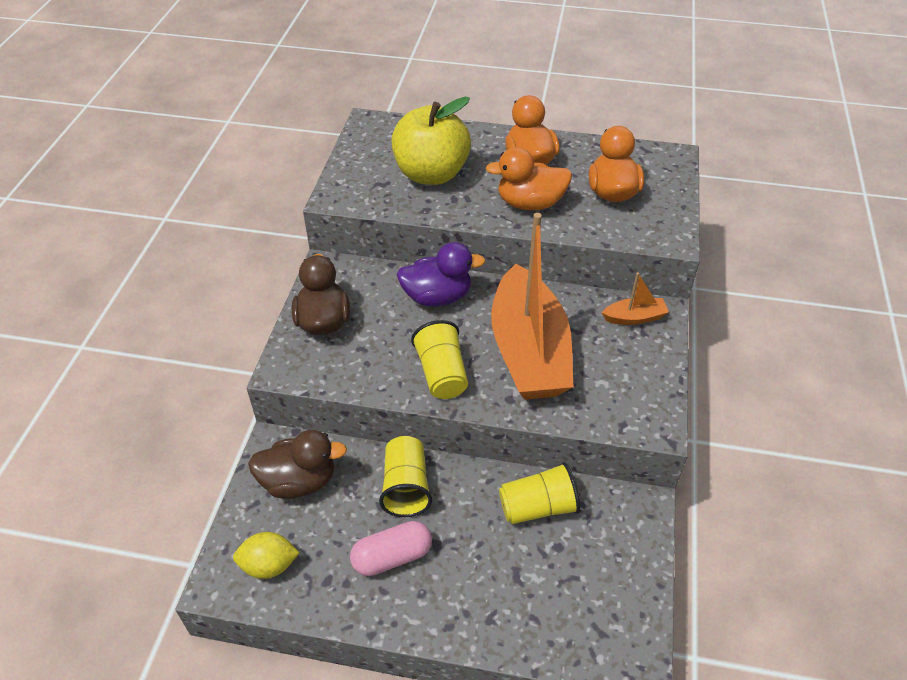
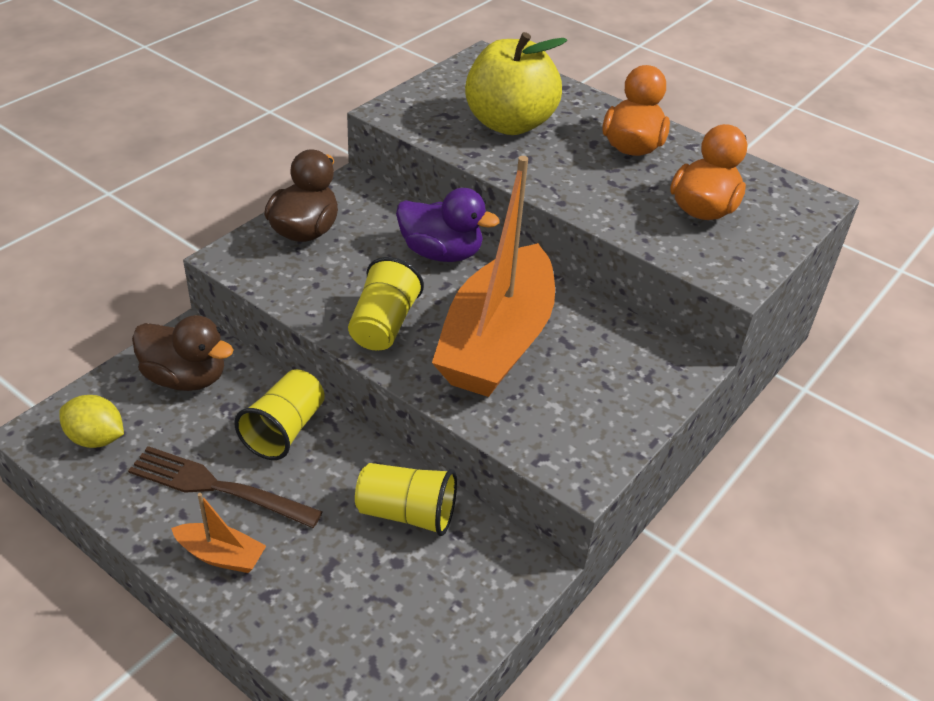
camera: 25 degrees right, 5 degrees down
pink capsule [350,521,432,576] -> brown fork [128,446,323,528]
orange duck [485,147,572,210] -> none
orange boat [602,272,669,325] -> orange boat moved to [171,493,266,573]

